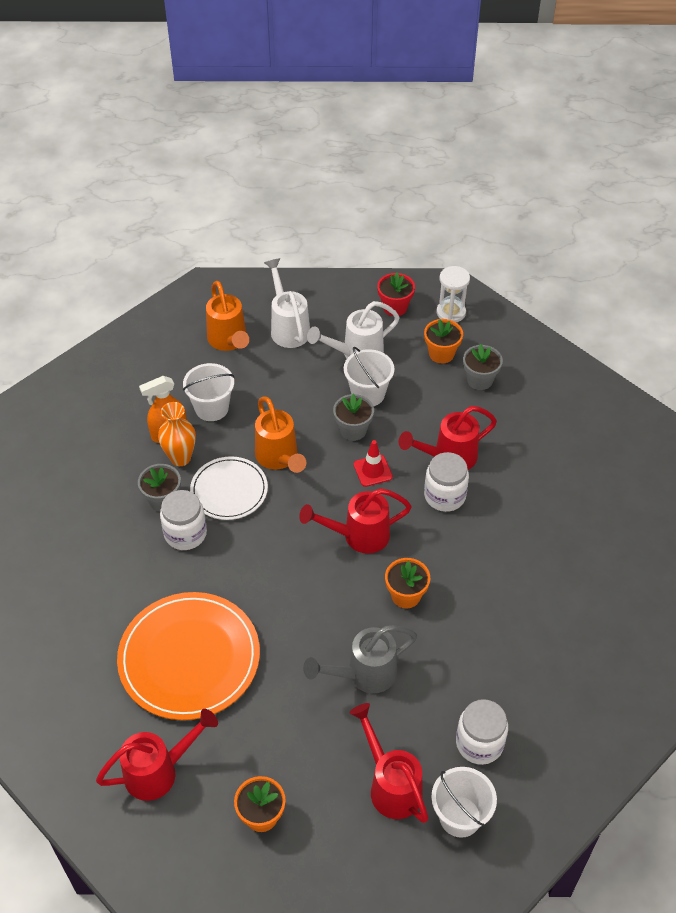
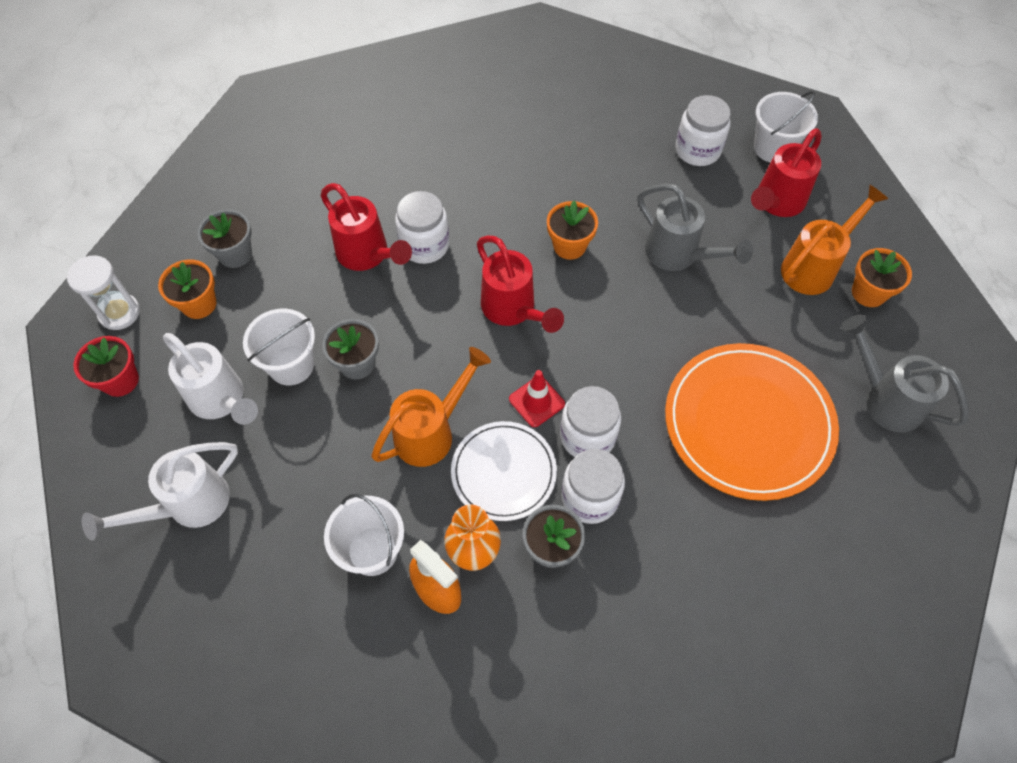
camera: 110 degrees left, 10 degrees up
red watering can [96,709,218,801] -> grey watering can [841,314,969,433]
orange watering can [206,281,249,351] -> orange watering can moved to [781,185,888,295]
red traffic cone [354,440,393,487] -> red traffic cone moved to [509,370,565,427]
none -> white jar [560,386,621,457]

